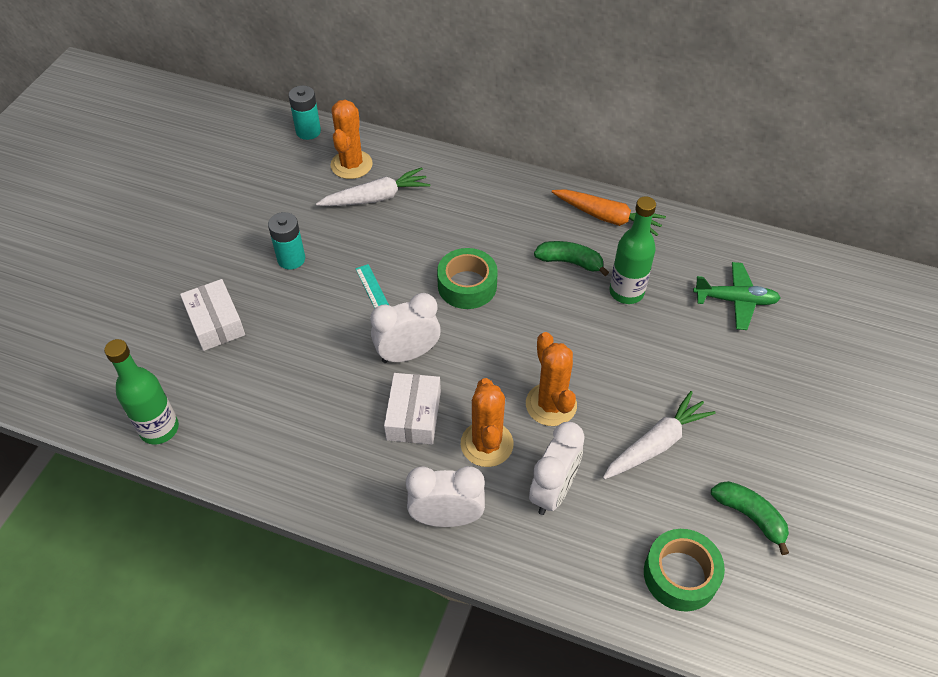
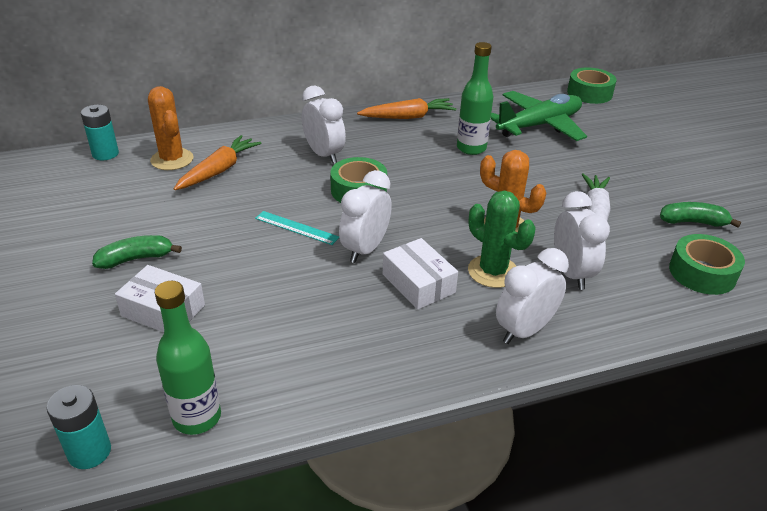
camera: 40 degrees left, 15 degrees down
turquoise battery [268,212,305,270] -> turquoise battery moved to [47,385,111,469]
white carrot [316,167,430,206] -> orange carrot [174,135,261,190]
orange cactus [461,378,513,467] -> green cactus [468,191,535,288]
green banana [534,241,609,276] -> green banana moved to [92,235,182,269]
green plane [693,262,781,330] -> green plane [491,91,587,141], size x1.59
none -> white clock [302,86,346,164]
none -> green tape [567,67,616,104]

